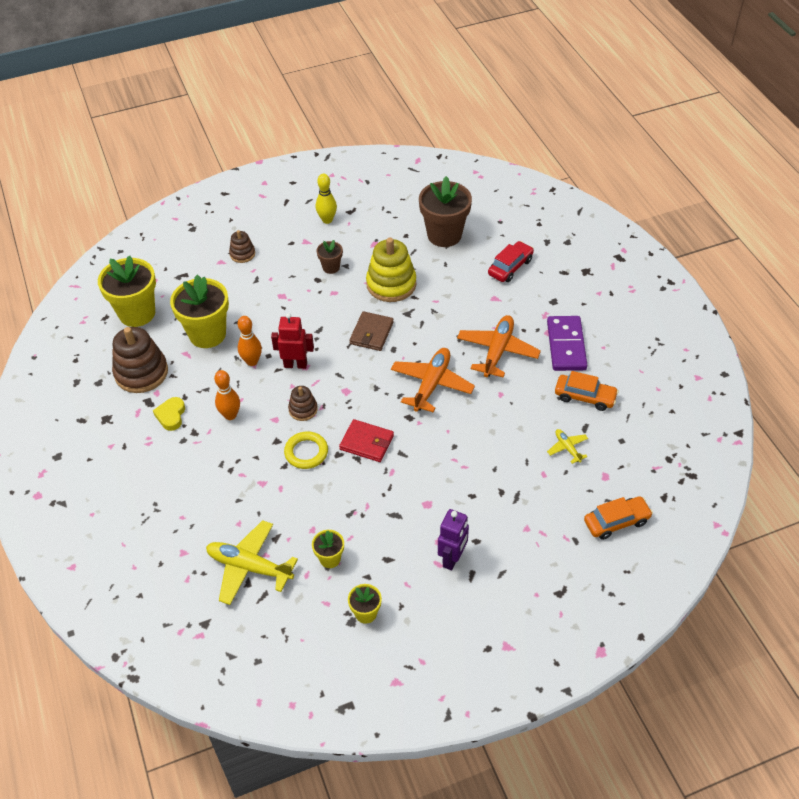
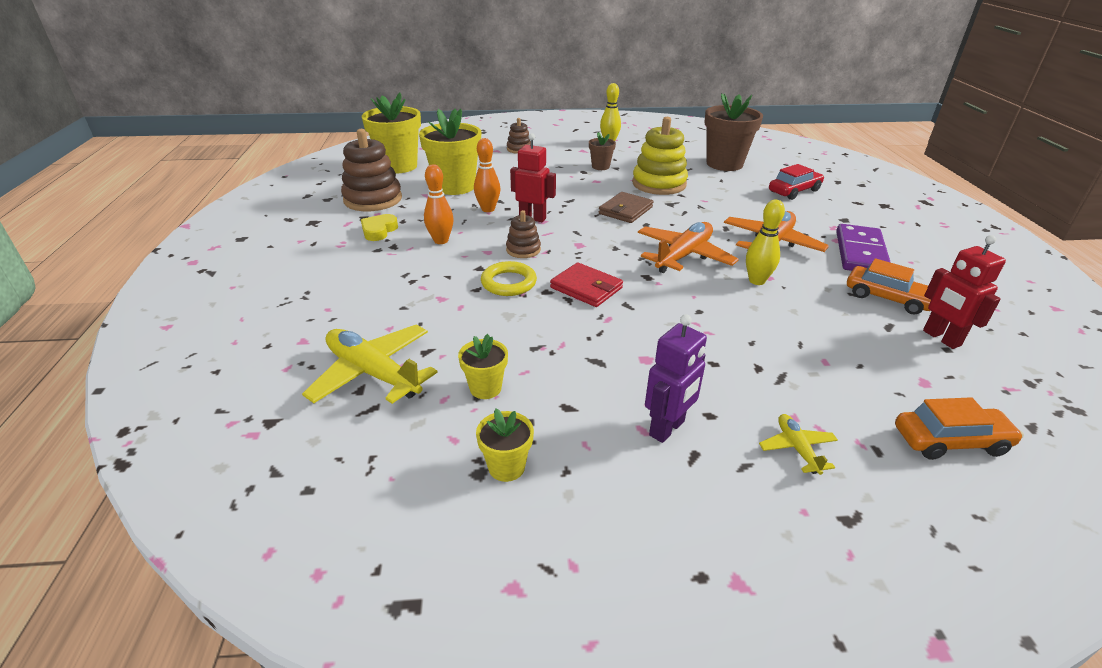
camera: 15 degrees right, 15 degrees down
yellow plane [547,429,588,464] -> yellow plane moved to [759,414,838,475]
none -> yellow bowling pin [746,200,785,285]
none -> red robot [923,235,1006,349]

